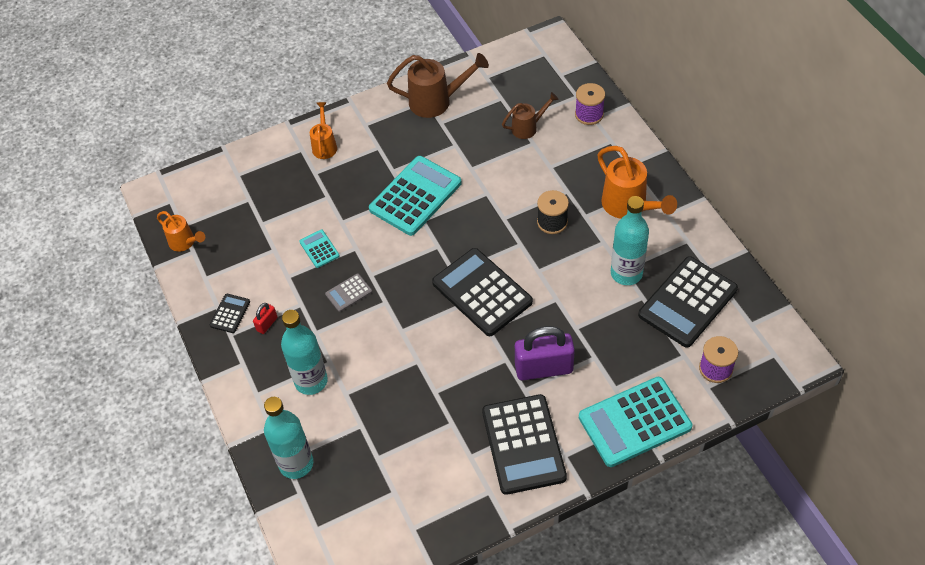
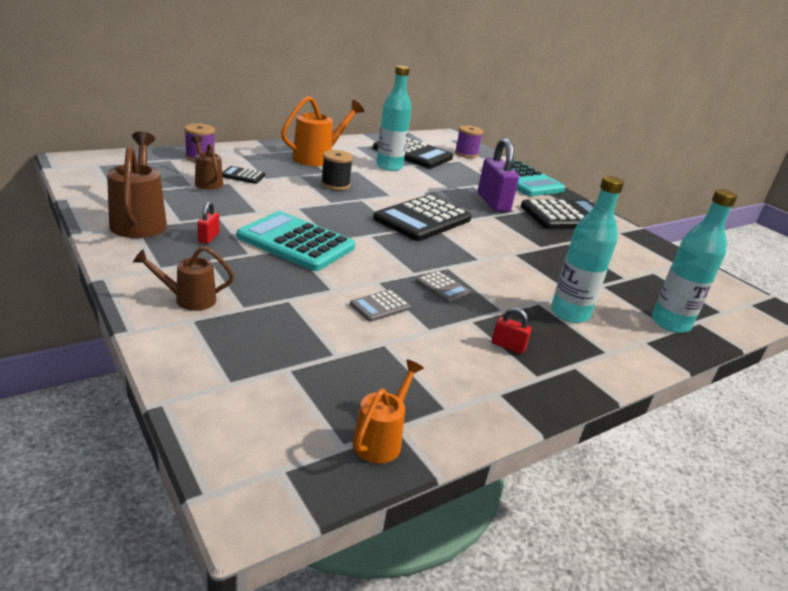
camera: 105 degrees left, 25 degrees down
black calculator [210,294,250,333] -> black calculator moved to [222,166,265,184]
turquoise calculator [299,230,340,268] -> grey calculator [350,289,411,322]
orange watering can [310,102,337,159] -> brown watering can [133,246,234,311]
none -> red padlock [197,201,219,244]

